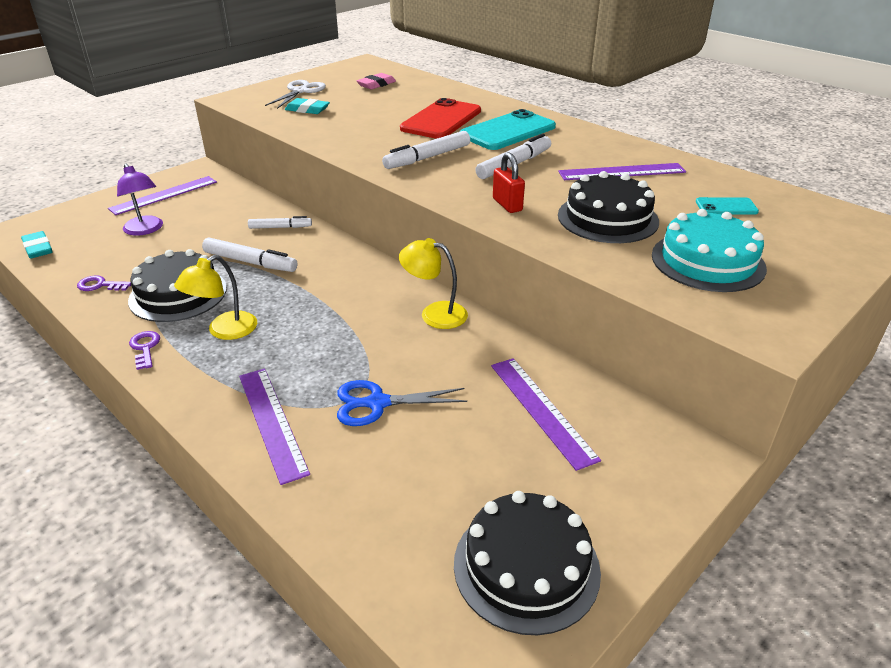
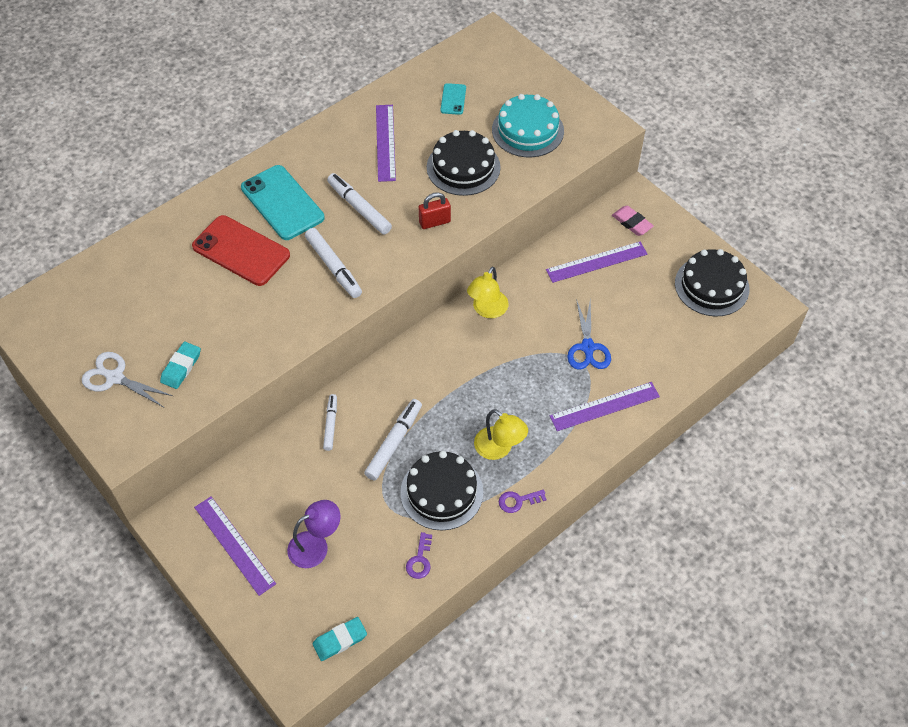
camera: 85 degrees left, 20 degrees up
pink eraser [357,73,396,89] -> pink eraser moved to [612,206,654,236]

